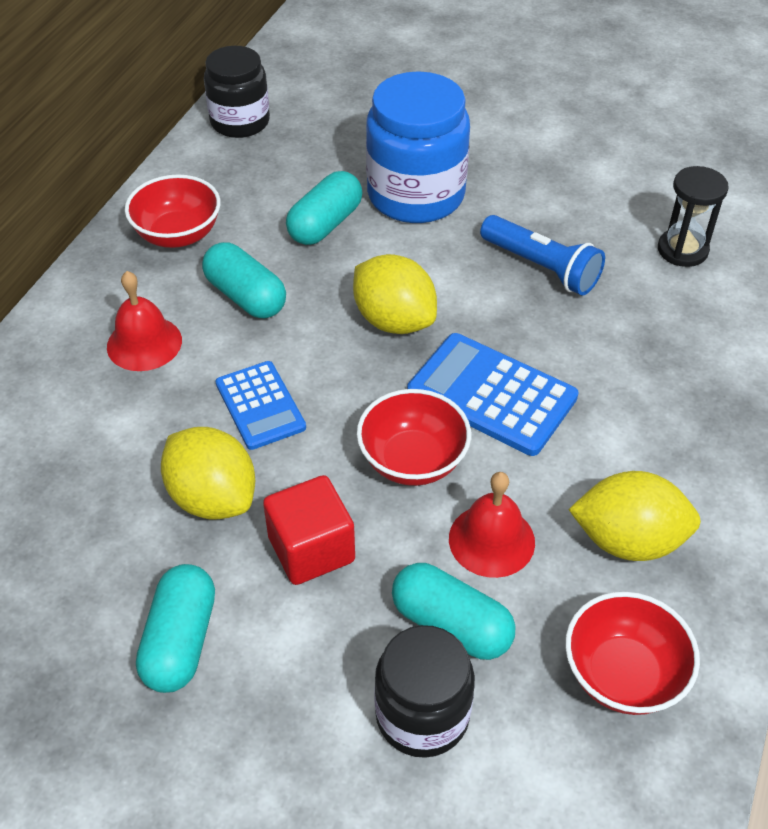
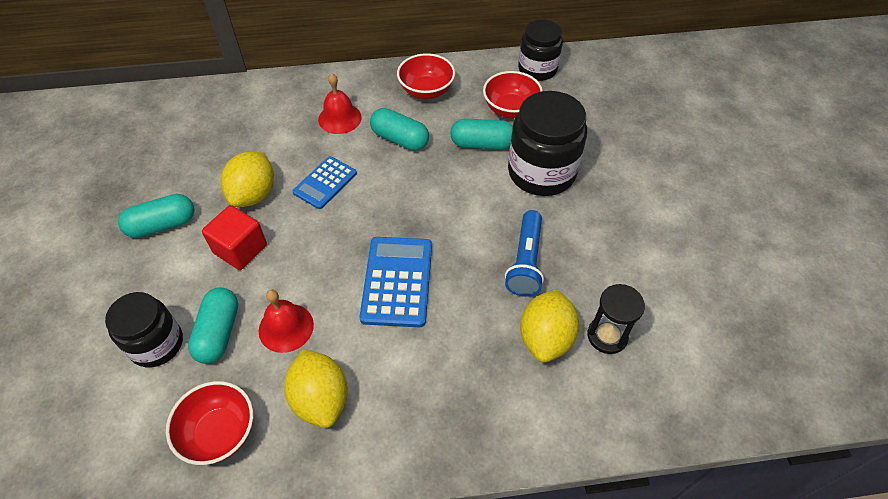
camera: 60 degrees right, 5 degrees up
turquoise capsule [202,242,286,318] -> turquoise capsule turned 75 degrees counterclockwise [370,108,429,151]
yellow lemon [353,254,437,334] -> yellow lemon moved to [520,289,579,362]
red bowl [357,389,471,486] -> red bowl moved to [483,71,543,118]
blue jar [366,71,470,223] -> black jar [508,91,587,196]

